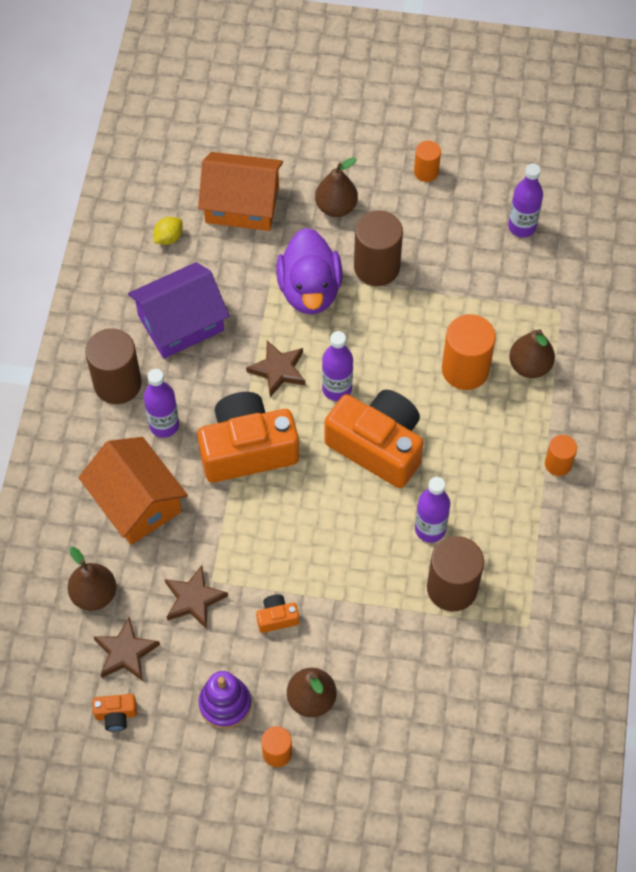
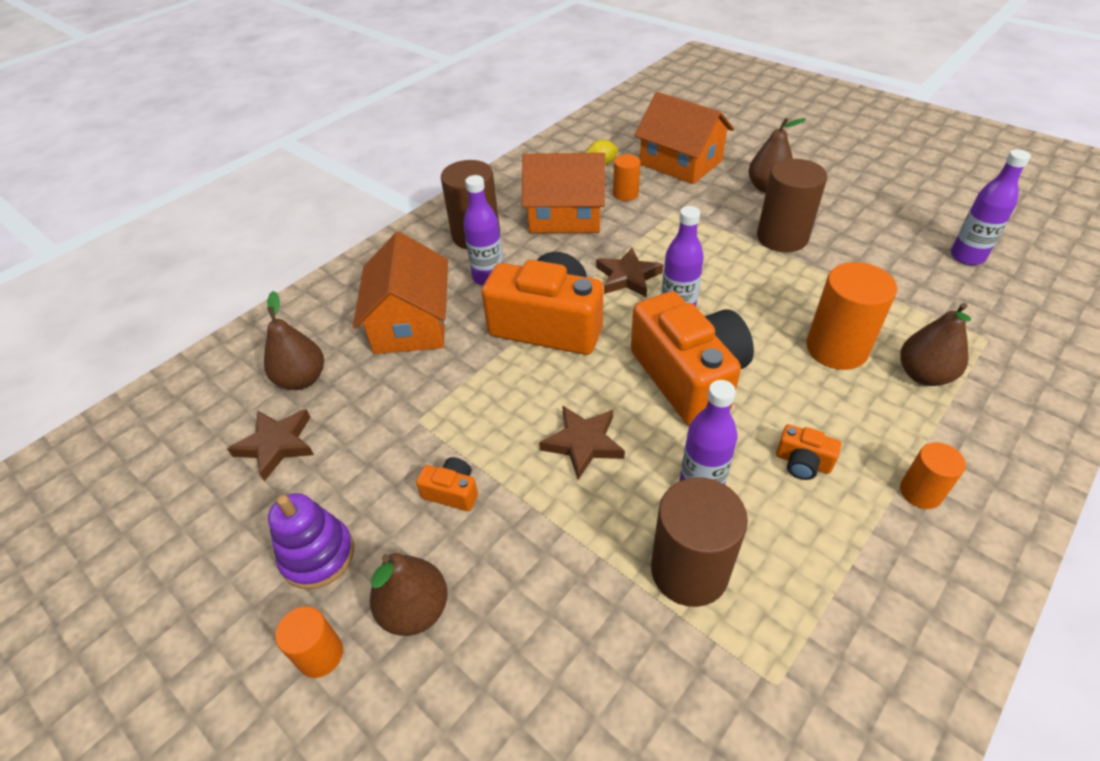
camera: 35 degrees right, 15 degrees down
orange camera [92,694,137,731] -> orange camera moved to [776,424,841,480]
purple house [128,262,229,359] -> orange house [522,153,605,233]
brown star [165,565,228,629] -> brown star moved to [539,405,625,480]
purple duck [276,228,342,314] -> none
orange cylinder [414,141,441,182] -> orange cylinder moved to [613,154,640,201]

